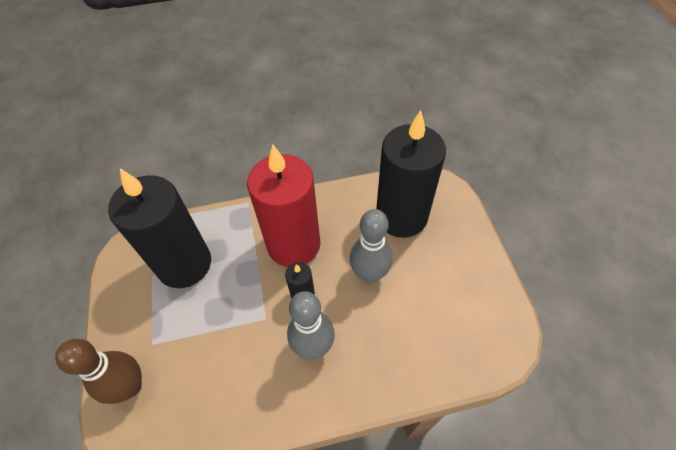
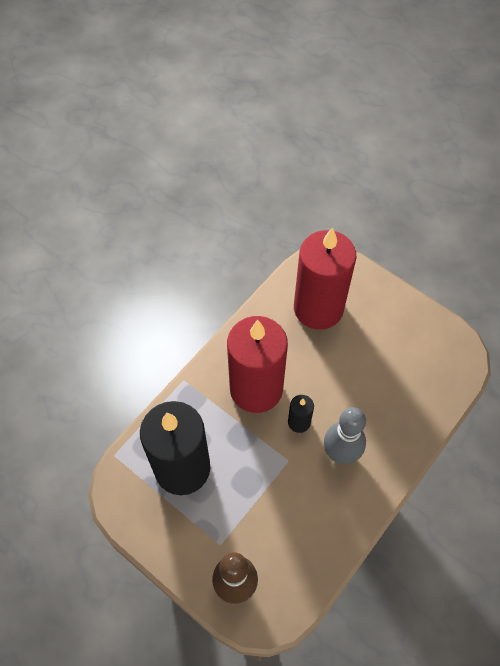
camera: 40 degrees left, 5 degrees up
grey bowling pin [350,209,393,283] -> none
black candle [376,110,446,238] -> red candle [294,227,356,330]

